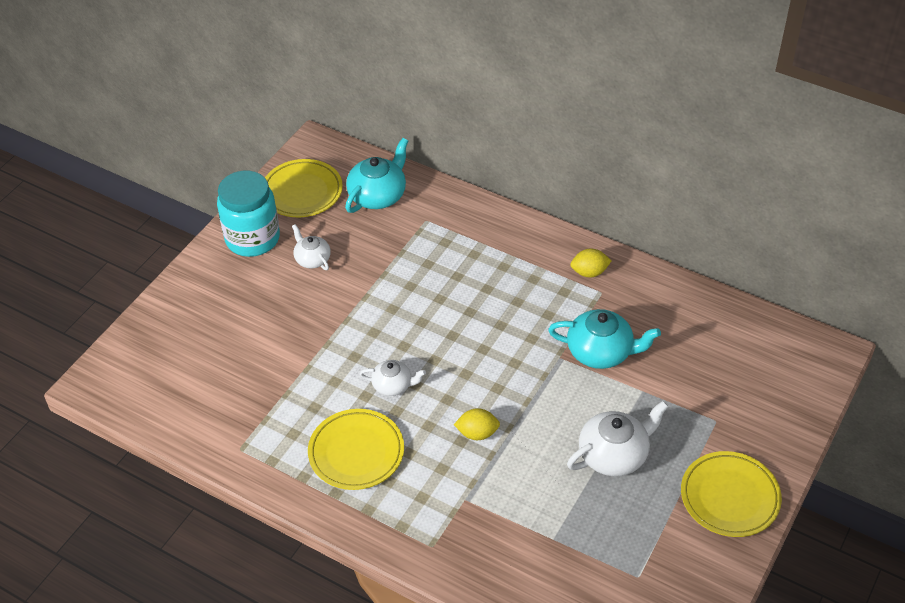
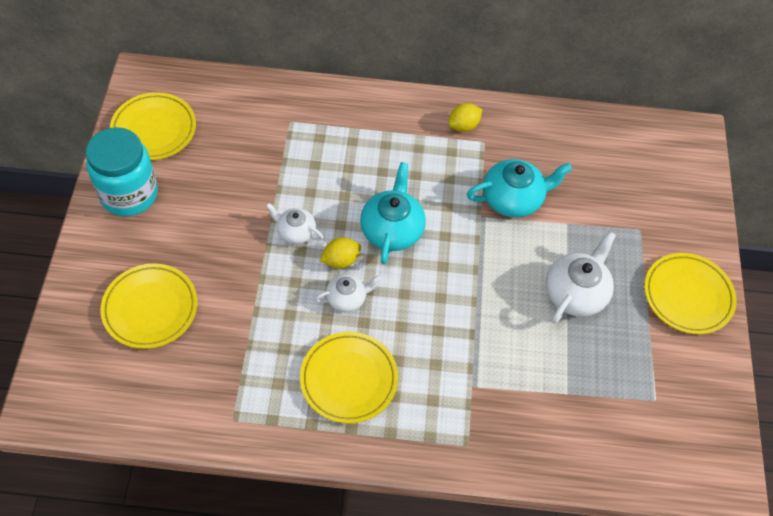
camera: 30 degrees left, 10 degrees up
white teapot [292,224,331,270] -> white teapot moved to [266,203,324,244]
turquoise teapot [345,138,408,213] -> turquoise teapot moved to [360,162,426,264]
yellow lemon [454,408,500,440] -> yellow lemon moved to [320,238,361,268]
none -> yellow plate [100,263,198,349]

